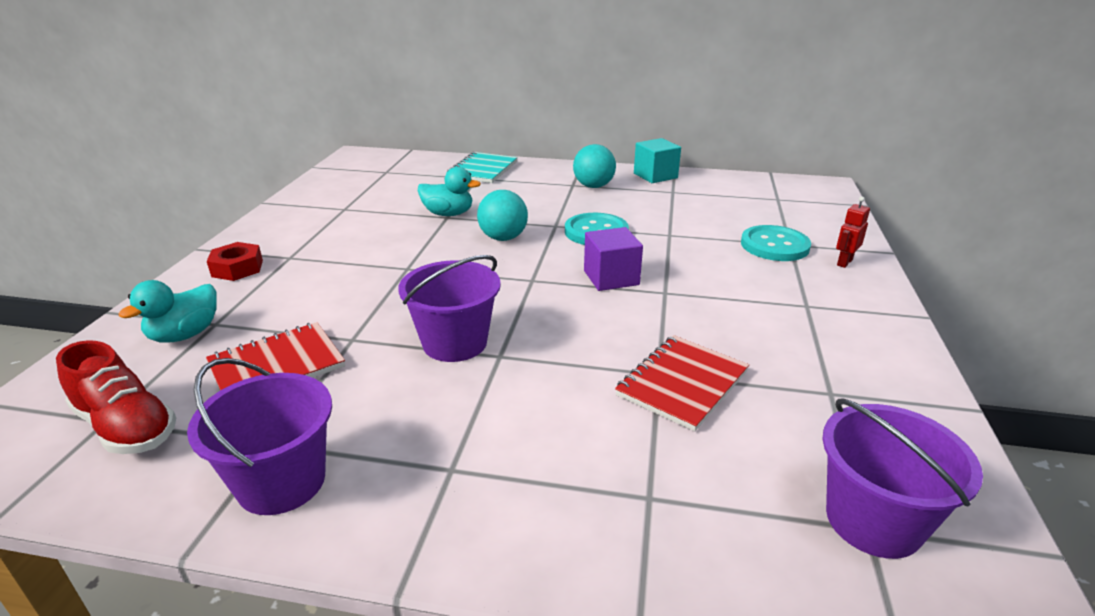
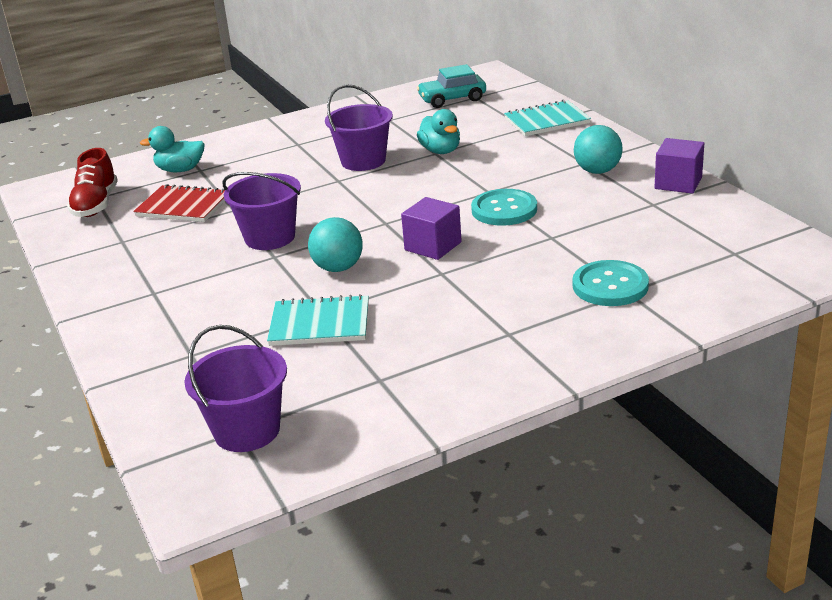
camera: 55 degrees right, 0 degrees up
purple bucket [187,358,332,515] -> purple bucket moved to [325,85,393,171]
red nut [207,242,263,281] -> none
turquoise ball [477,190,528,241] -> turquoise ball moved to [308,217,363,272]
red notebook [615,335,749,431] -> turquoise notebook [267,294,369,346]
turquoise cube [634,138,681,183] -> purple cube [655,138,704,194]
red robot [836,197,870,268] -> none
none -> turquoise car [417,64,486,108]

